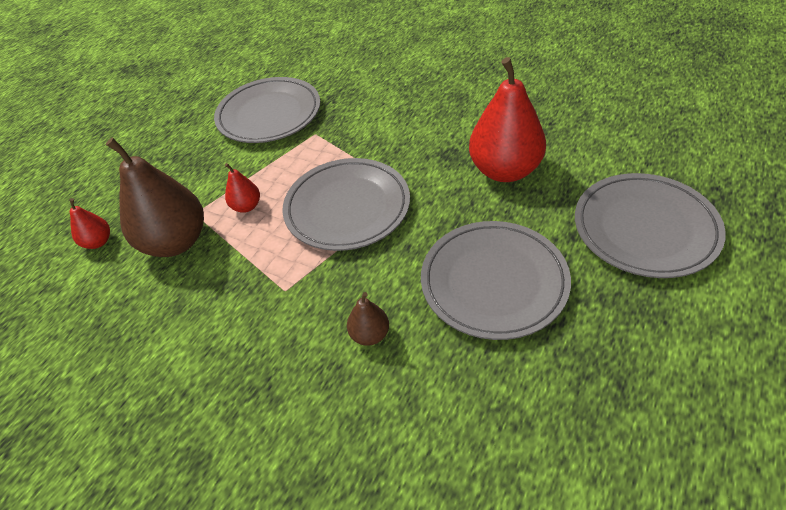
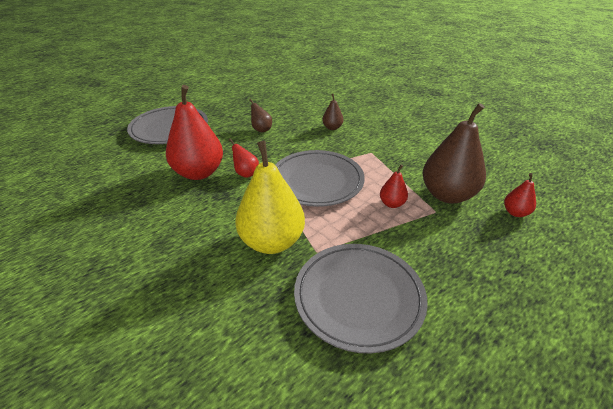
camera: 165 degrees left, 10 degrees down
grey plate [421,221,571,340] -> brown pear [249,99,272,132]
none -> red pear [229,139,259,178]
none -> yellow pear [235,141,305,254]

